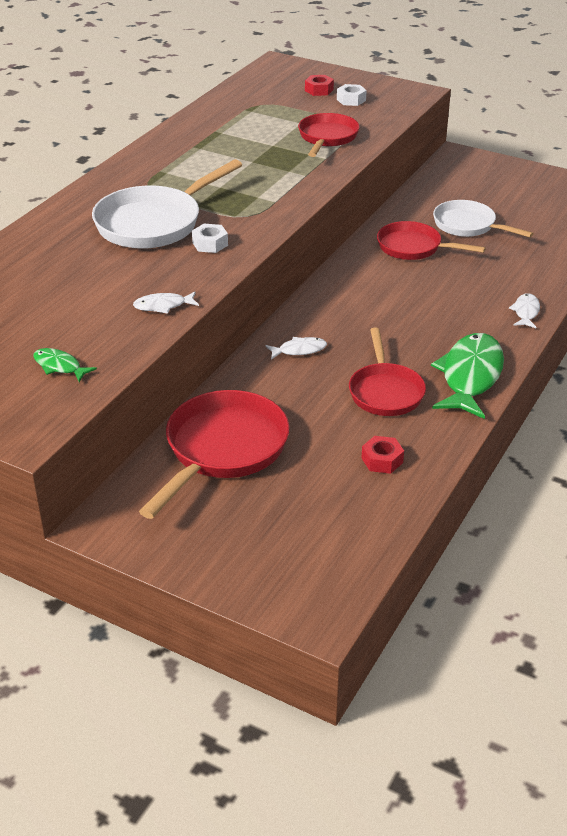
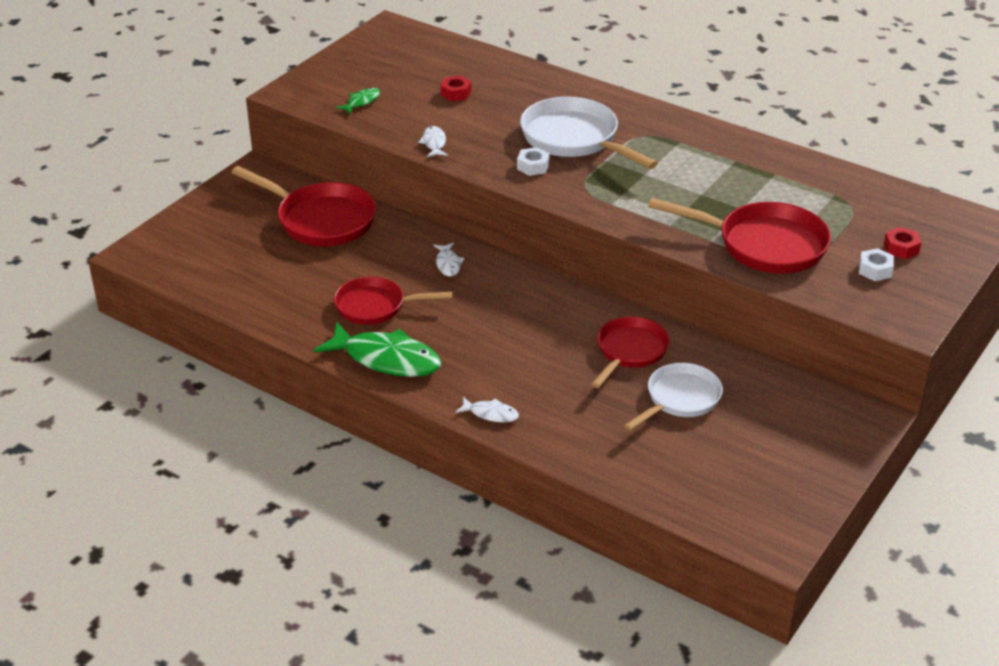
camera: 95 degrees right, 0 degrees up
red pan [298,113,360,157] -> red pan [648,198,831,274], size x1.52
red nut [361,436,404,474] -> red nut moved to [441,76,471,101]

